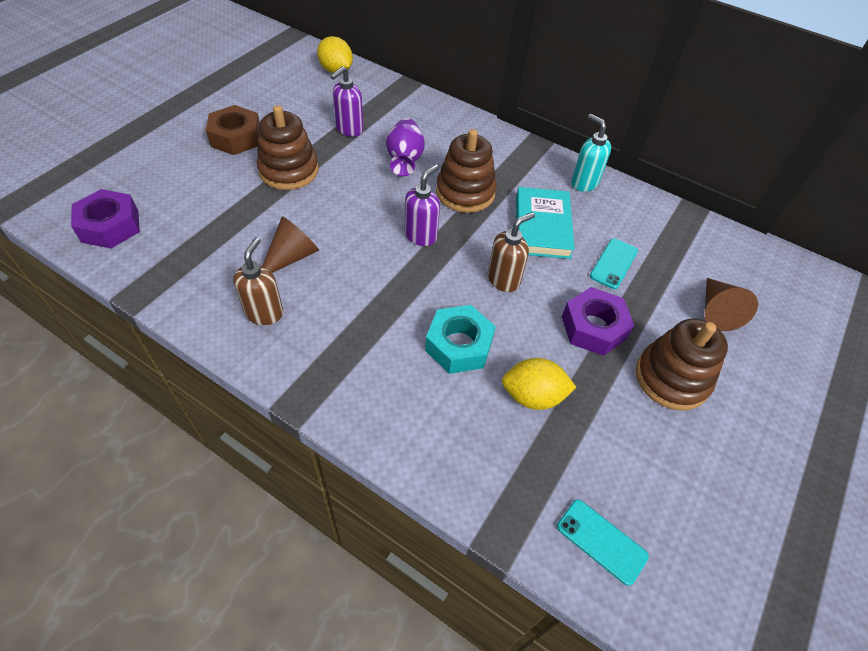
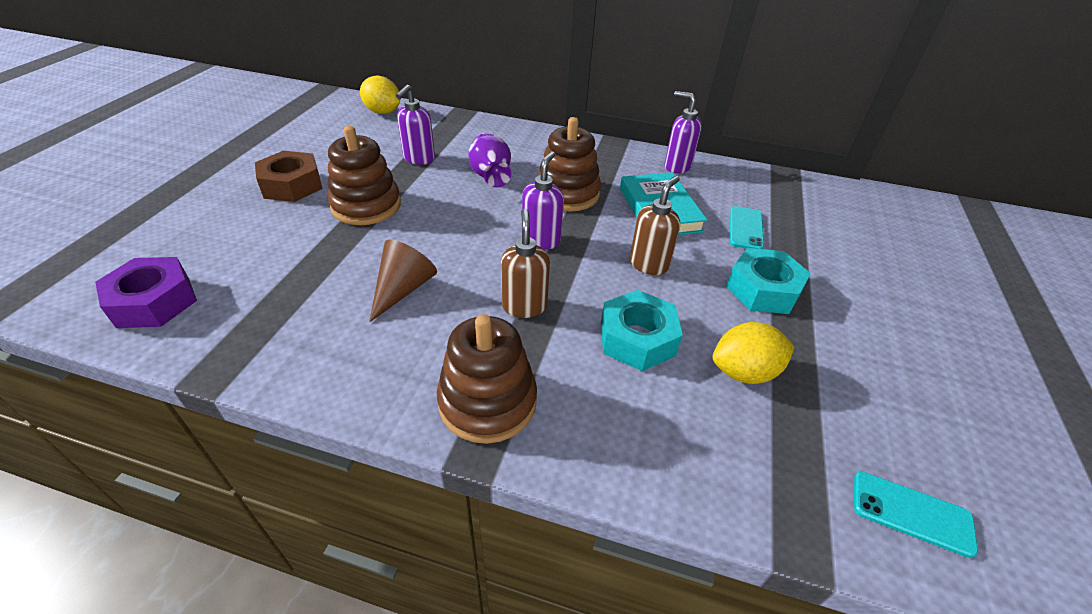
camera: 15 degrees left, 10 degrees down
brown soap dispenser [233,237,283,325] -> brown soap dispenser moved to [501,209,550,318]
purple nut [562,287,635,356] -> turquoise nut [726,248,811,314]
turquoise soap dispenser [571,114,611,192] -> purple soap dispenser [665,91,702,174]
brown stacking toy [636,318,728,411] -> brown stacking toy moved to [437,314,537,444]
brown cone [705,278,758,331] -> none

